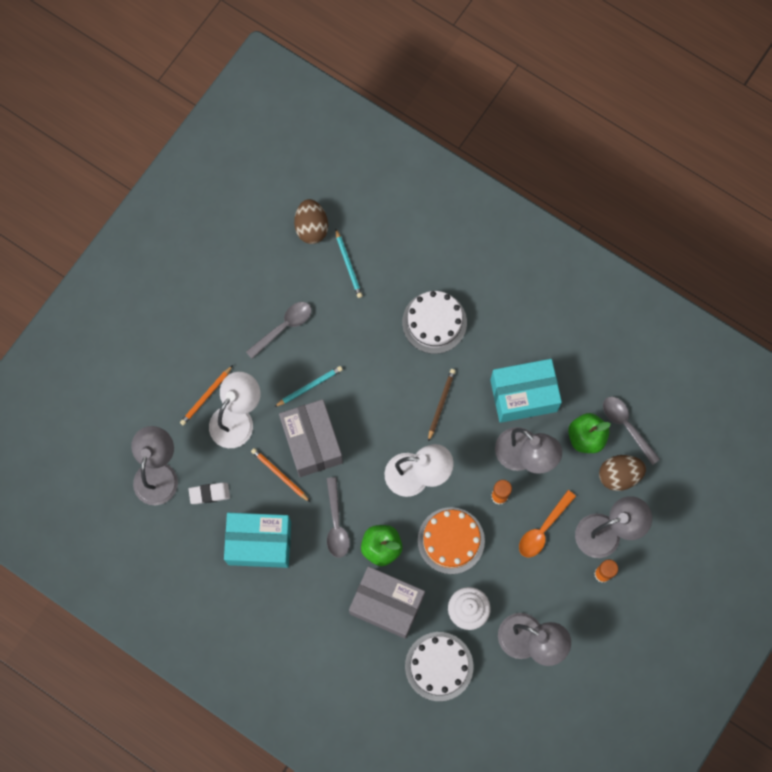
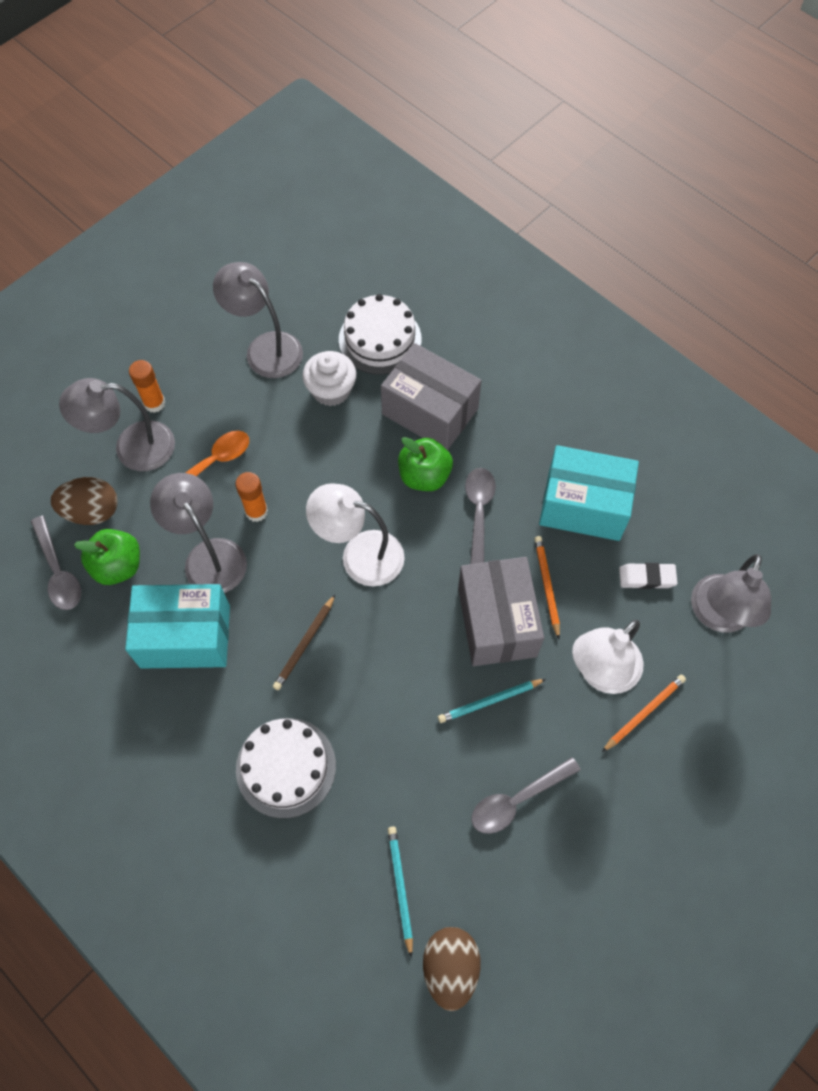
camera: 170 degrees left, 10 degrees down
orange pencil [251,448,310,502] -> orange pencil turned 150 degrees counterclockwise [534,536,560,639]
orange cake [418,507,485,574] -> none

